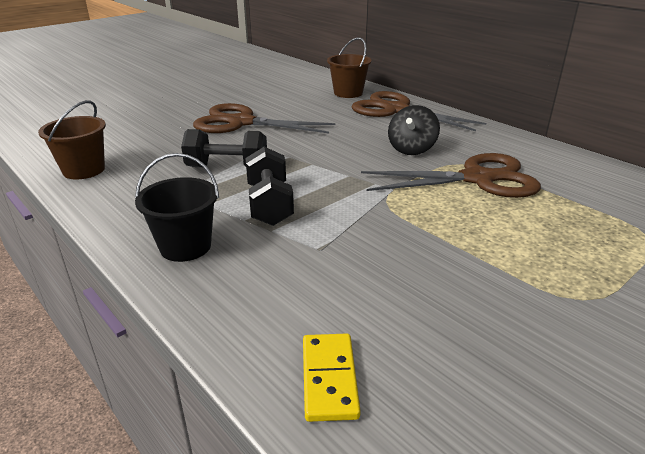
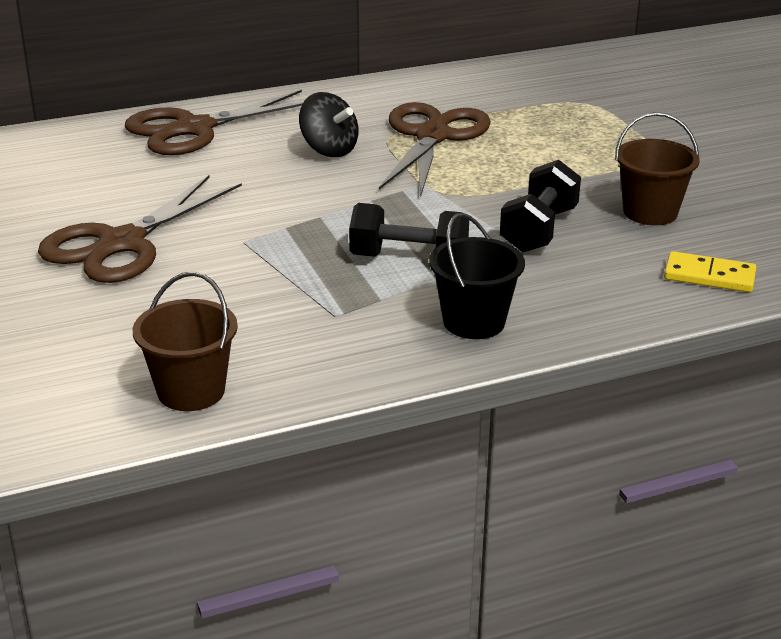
camera: 70 degrees left, 0 degrees up
black dumbbell [181,129,267,167] -> black dumbbell moved to [500,160,581,253]
brown bucket [327,37,372,98] -> brown bucket moved to [615,112,700,225]

